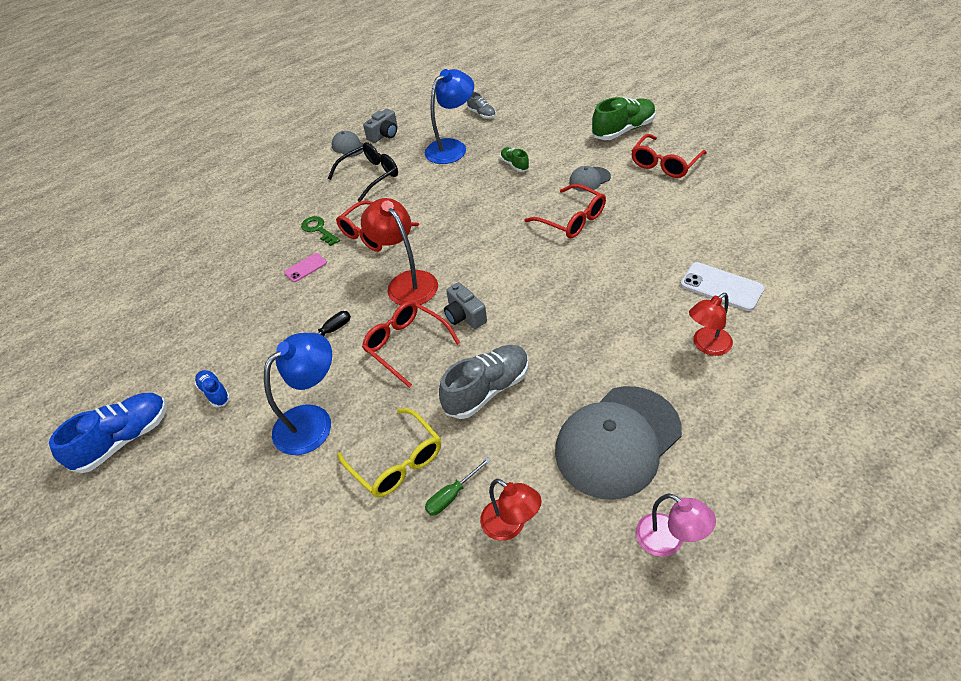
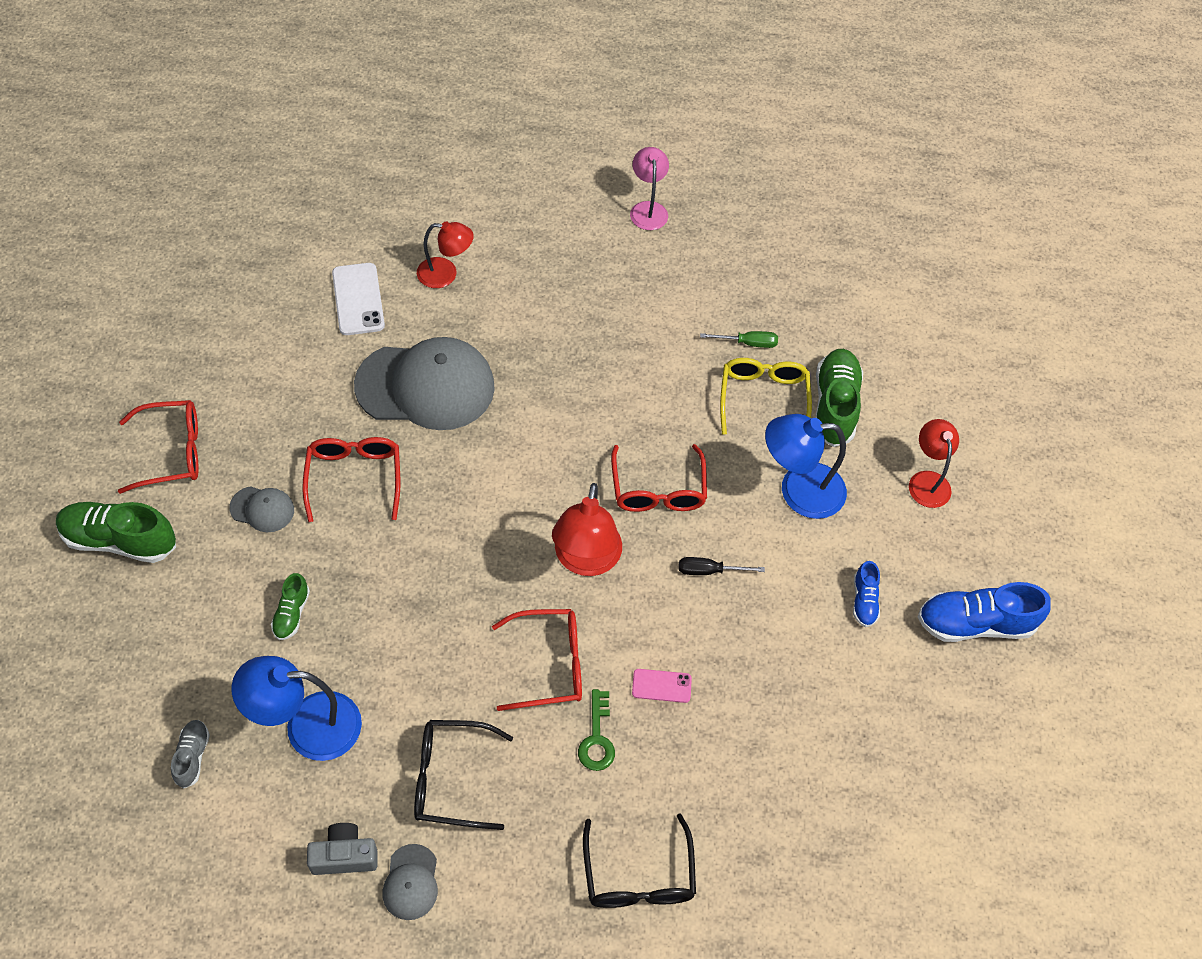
camera: 145 degrees left, 10 degrees up
grey shoe [439,345,529,419] -> none
grey camera [444,282,487,329] -> none
red lamp [480,479,541,541] -> red lamp moved to [909,419,959,508]
grey cap [555,386,682,500] -> grey cap moved to [354,337,495,430]
none -> black glasses [583,813,696,908]
none -> green shoe [815,349,863,447]

